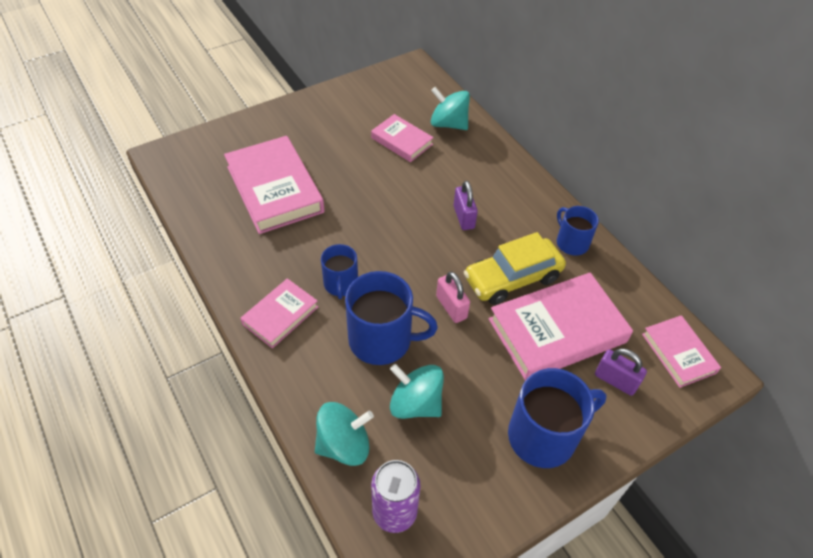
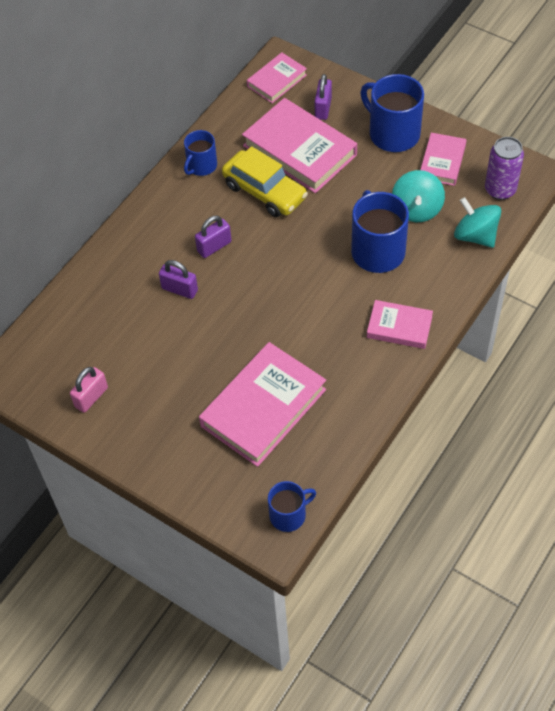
camera: 110 degrees left, 5 degrees up
blue mug [321,244,358,299] -> blue mug moved to [268,481,316,532]
pink book [371,114,434,162] -> pink book moved to [420,133,467,186]
turquoise spinning top [431,87,470,130] -> none
pink padlock [436,272,470,323] -> pink padlock moved to [70,367,108,413]
none -> purple padlock [159,260,198,299]

